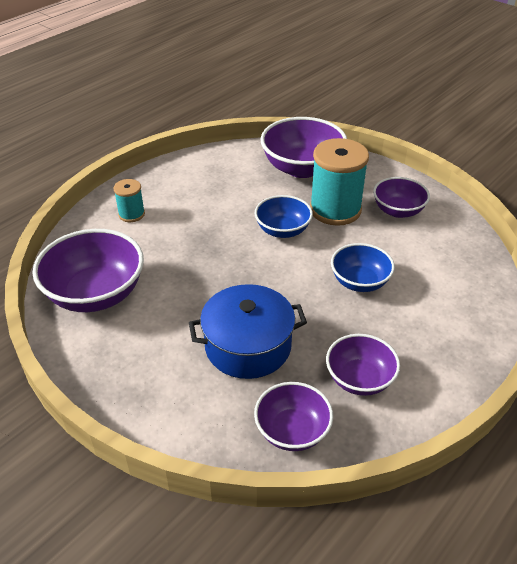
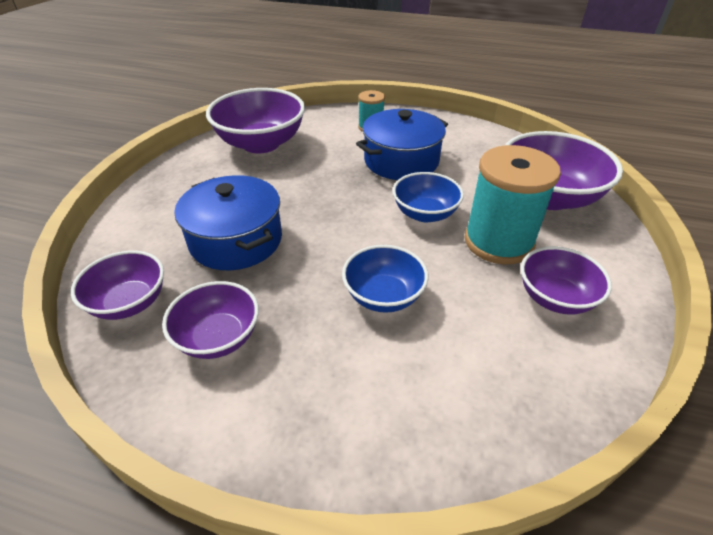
camera: 65 degrees right, 0 degrees up
none -> blue pot [356,109,448,180]

